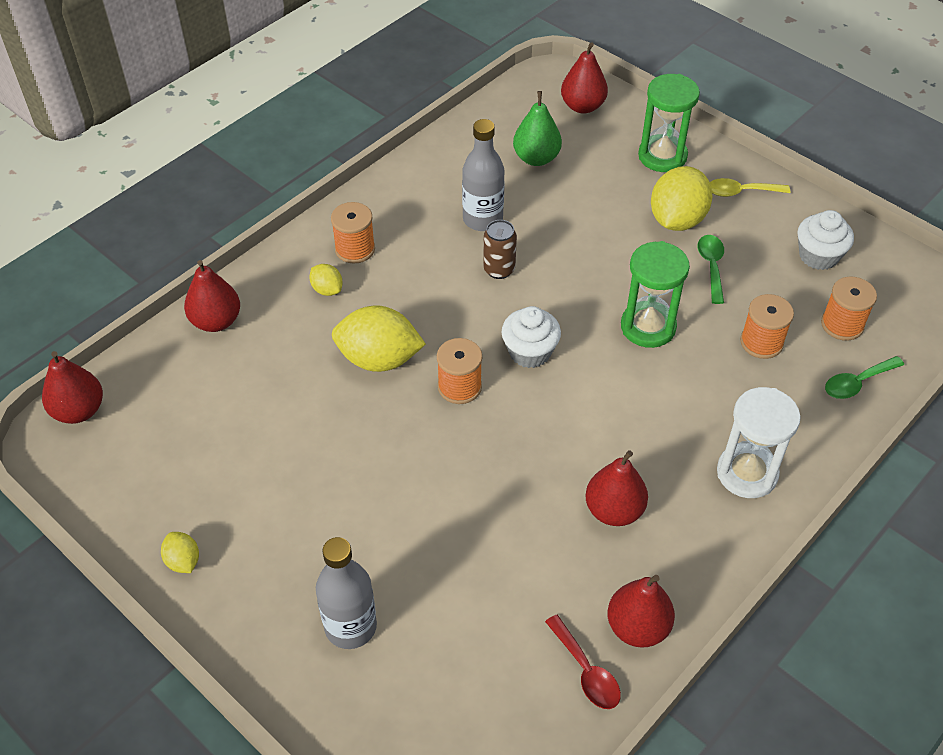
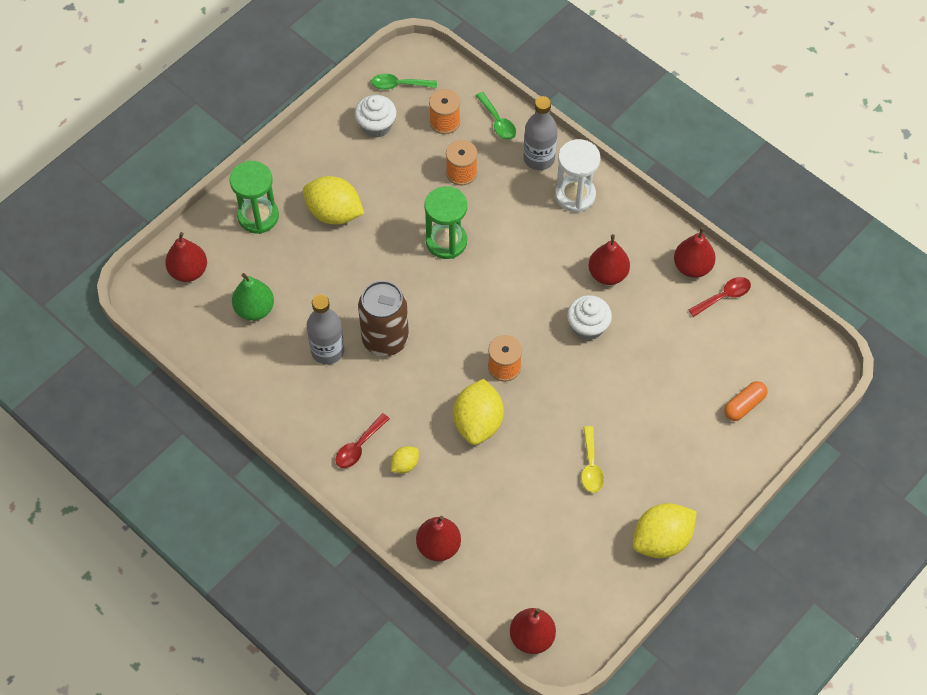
camera: 90 degrees left, 10 degrees up
yellow lemon [161,532,199,573] -> yellow lemon [633,503,697,558], size x2.04
grey bottle [316,537,377,649] -> grey bottle moved to [523,96,557,170]
orange spool [331,202,375,264] -> red spoon [336,413,390,468]
brown can [483,220,517,279] -> brown can [358,281,409,356], size x1.83
white cupcake [501,306,561,368] -> white cupcake moved to [567,295,612,340]
green spoon [698,235,724,304] -> green spoon moved to [371,73,437,90]
yellow spoon [710,178,791,197] -> yellow spoon moved to [581,426,604,493]
none -> orange capsule [724,381,767,421]

